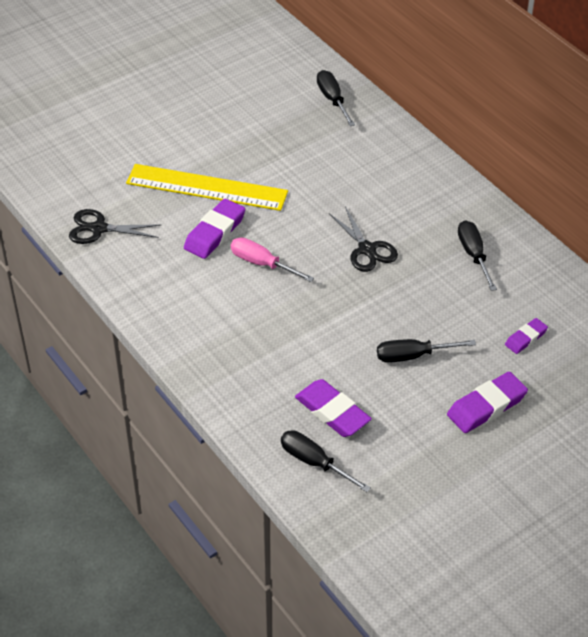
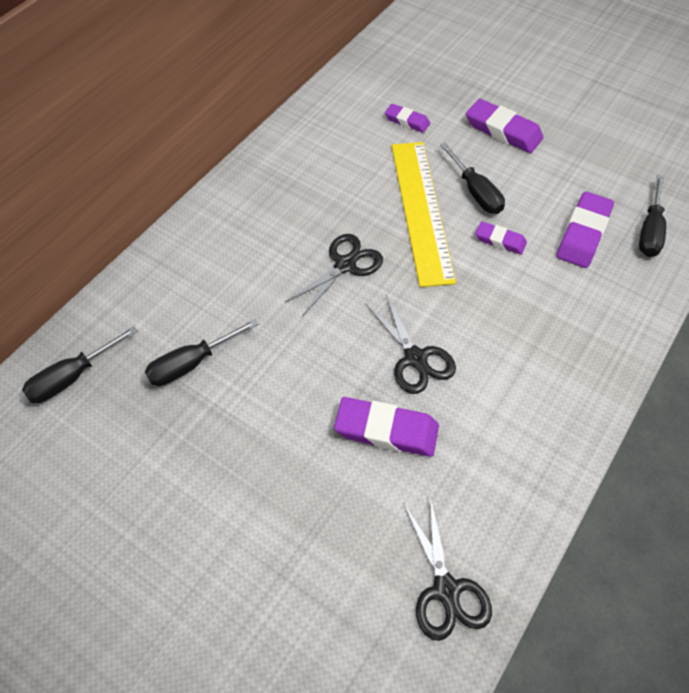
camera: 110 degrees left, 10 degrees up
yellow ruler [126,164,288,211] -> yellow ruler moved to [392,142,456,287]
pink screwdriver [231,237,314,282] -> black scissors [366,294,456,394]
black screwdriver [458,220,497,291] -> black screwdriver moved to [145,319,259,386]
none -> purple eraser [475,221,527,255]

